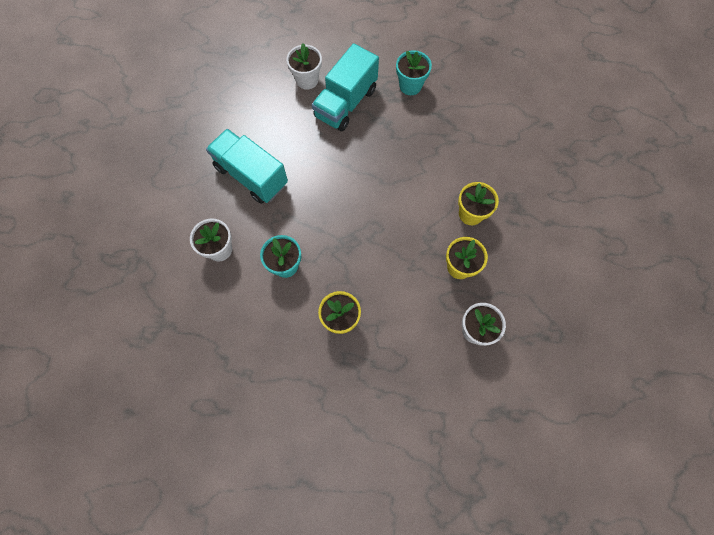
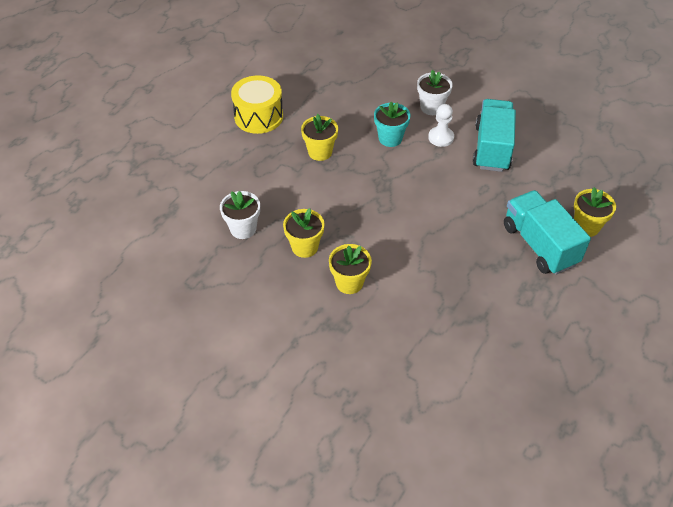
camera: 120 degrees right, 20 degrees down
turquoise truck [206,129,288,204] -> turquoise truck turned 60 degrees counterclockwise [473,99,516,172]
white flower pot [286,43,322,90] -> yellow flower pot [574,187,616,237]
turquoise flower pot [396,50,432,95] -> none
none -> yellow drum [231,75,283,134]
none -> white pawn [428,104,454,147]

